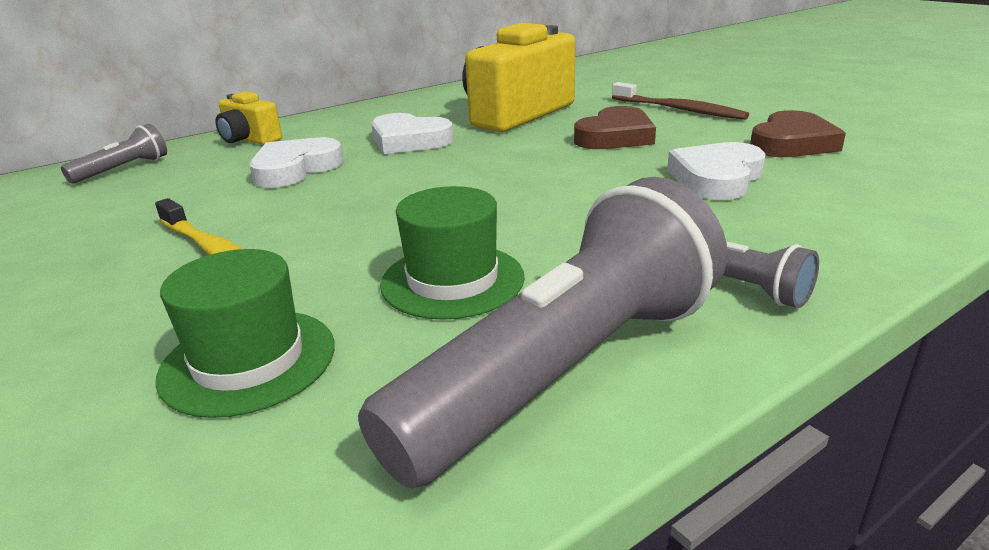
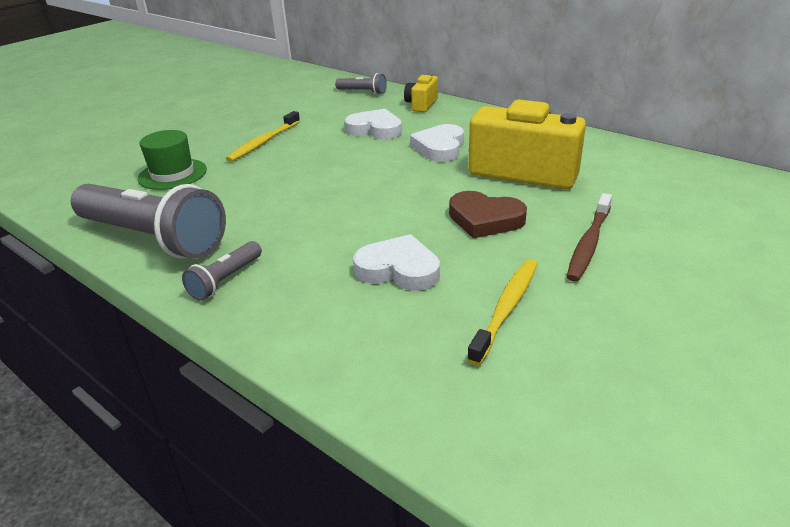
camera: 75 degrees right, 5 degrees up
green hat [380,186,525,320] -> none
brown heart [750,110,846,157] -> yellow toothbrush [467,259,538,366]

